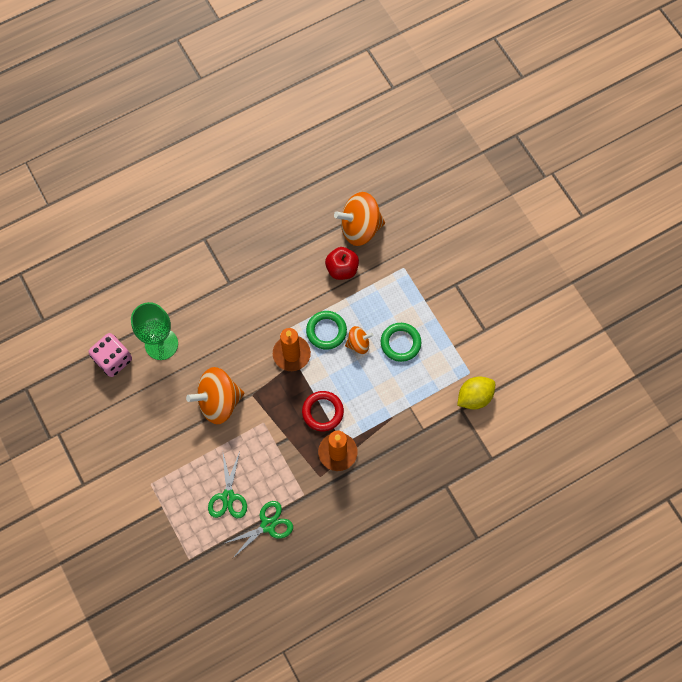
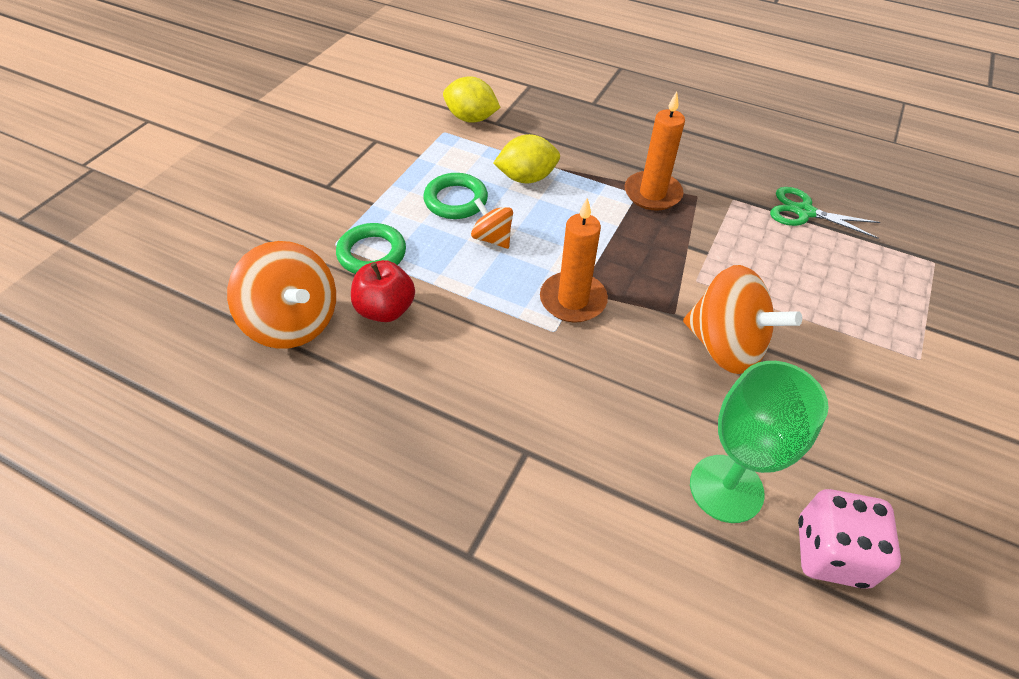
camera: 125 degrees left, 20 degrees down
green scissors [208,452,247,518] -> none
red ring [302,391,344,431] -> none
green ring [306,311,347,350] -> green ring moved to [336,223,406,274]
none -> yellow lemon [493,134,560,183]

